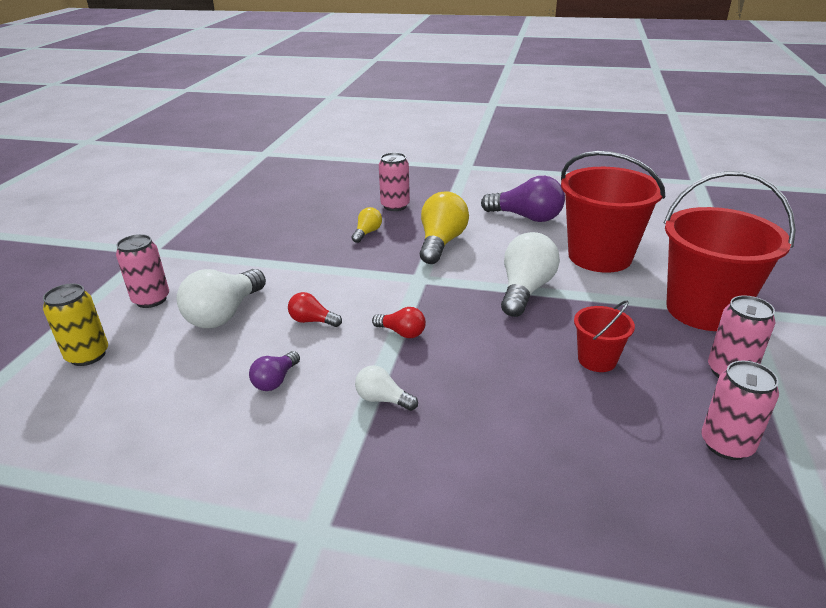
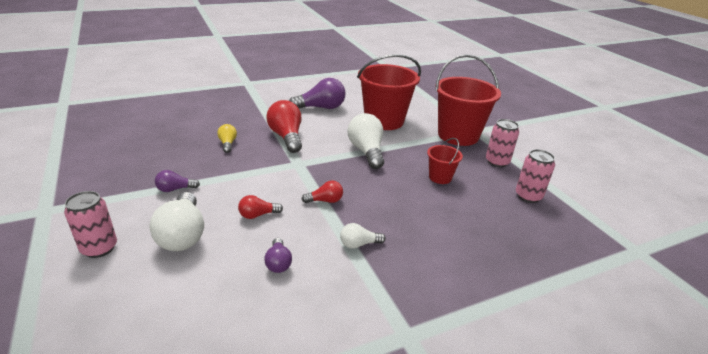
camera: 40 degrees left, 0 degrees up
yellow can [43,284,108,366] -> none
pink can [379,152,410,211] -> none
yellow light bulb [420,192,469,264] -> red light bulb [266,100,302,153]
none -> purple light bulb [155,170,200,192]

